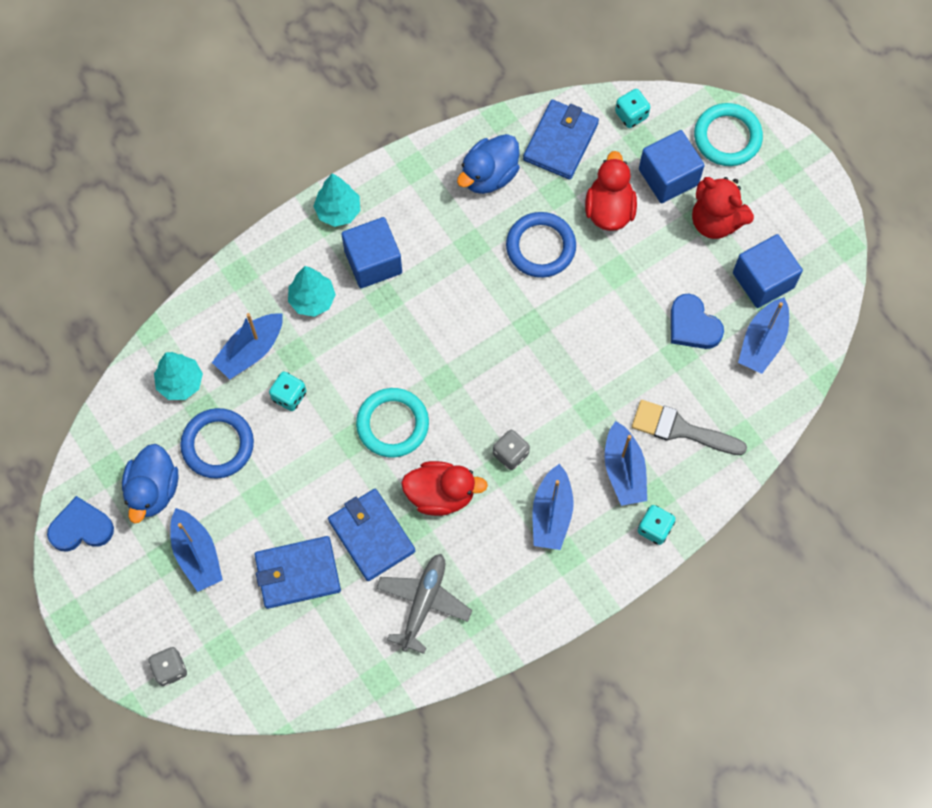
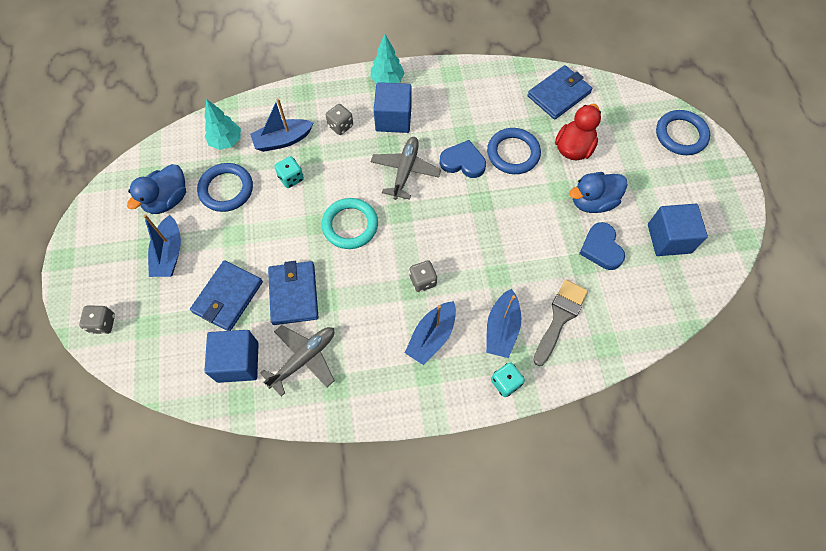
camera: 25 degrees right, 5 degrees down
blue heart [47,496,114,552] -> blue heart moved to [440,140,486,178]
blue wallet [254,536,341,609] -> blue wallet turned 75 degrees counterclockwise [190,260,263,331]
turquoise tree [288,266,336,317] -> grey dice [326,104,353,135]
red duck [401,461,488,516] -> none
blue duck [457,134,520,194] -> blue duck moved to [569,172,628,213]
turquoise dice [615,89,650,128] -> none
grey brush [632,400,747,455] -> grey brush turned 75 degrees clockwise [533,280,588,366]
blue cube [639,130,705,203] -> blue cube moved to [205,330,259,383]
red teddy bear [692,177,754,239] -> none
turquoise ring [694,103,763,166] -> blue ring [656,110,710,155]
blue boat [738,297,789,374] -> none
none -> grey plane [371,137,441,200]

